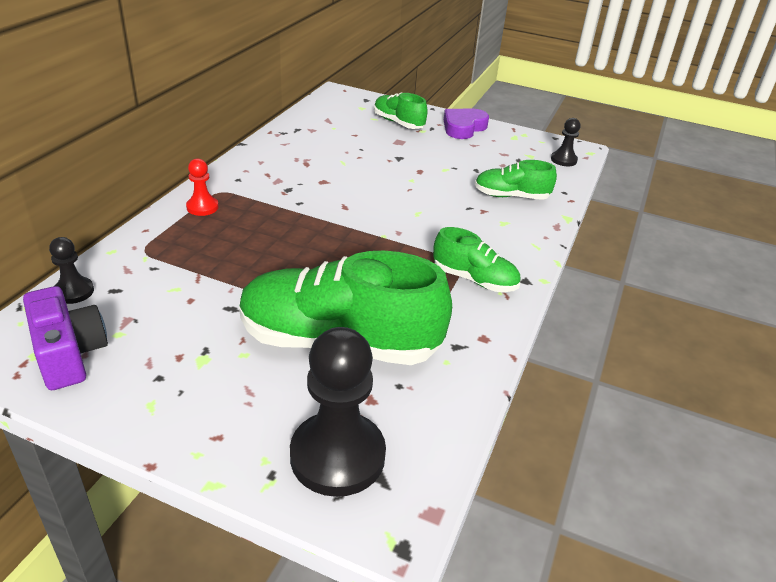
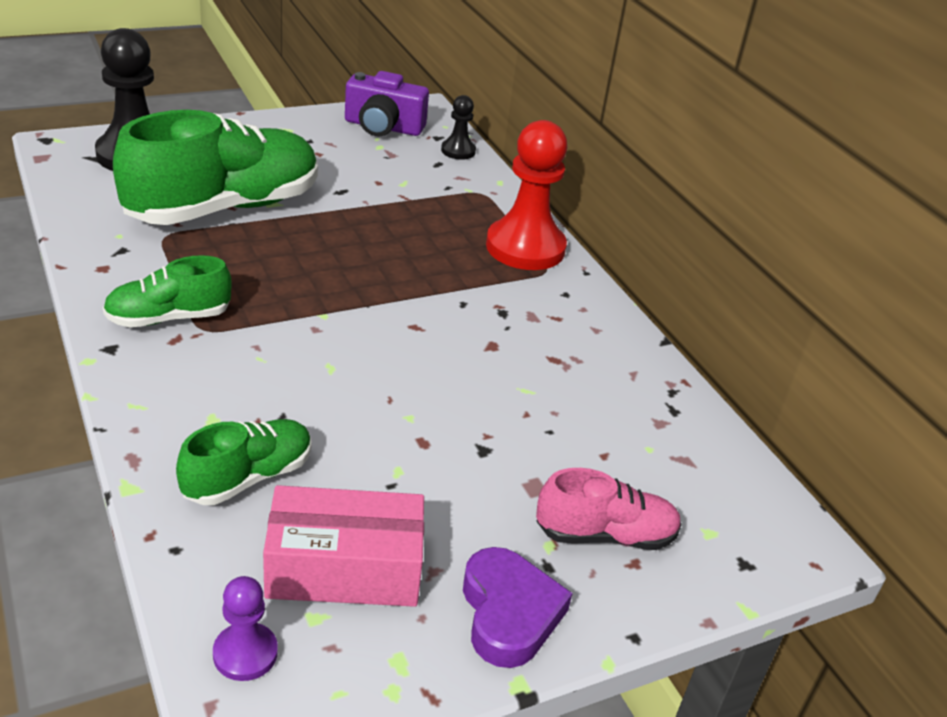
camera: 130 degrees right, 0 degrees up
red pawn [186,158,219,216] -> red pawn [486,120,567,270], size x2.03
green shoe [374,92,428,129] -> pink shoe [536,468,682,550]
black pawn [551,118,580,166] -> purple pawn [213,576,278,681]
none -> pink box [263,485,424,607]

